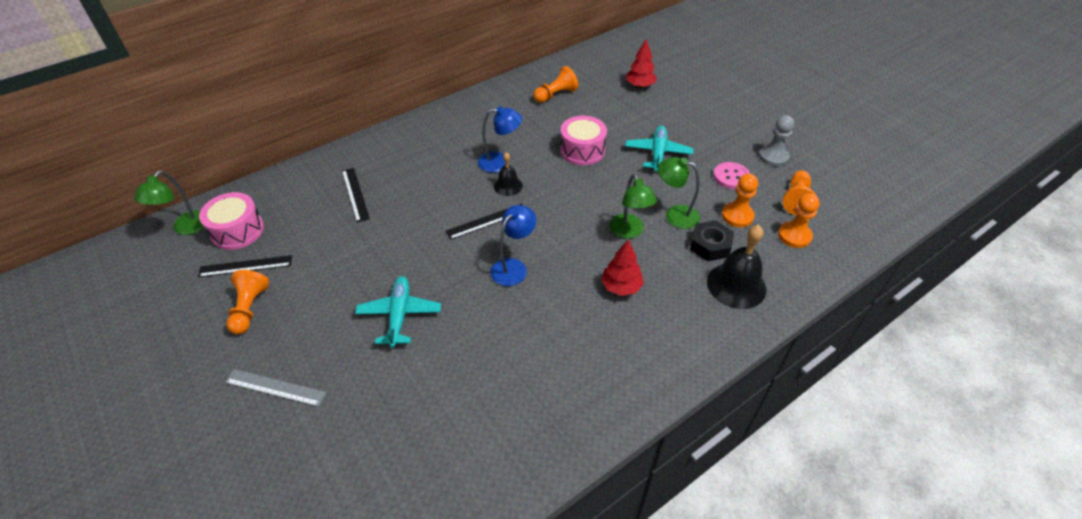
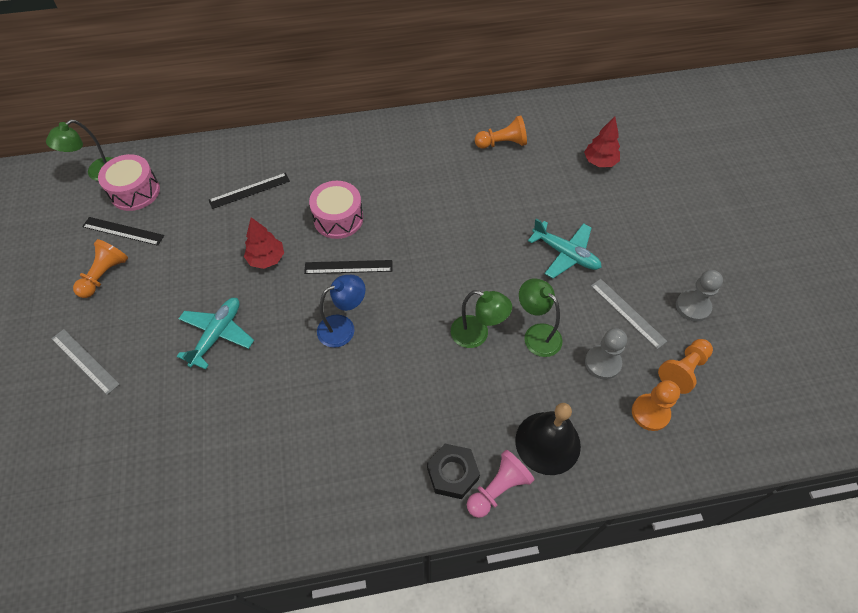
camera: 25 degrees right, 10 degrees up
black ruler [342,168,370,223] -> black ruler turned 60 degrees clockwise [209,173,290,209]
blue lamp [478,106,522,173] -> none
black bell [494,152,523,196] -> none
pink drum [560,116,607,165] -> pink drum moved to [309,181,363,239]
red tree [601,240,644,296] -> red tree moved to [244,217,284,269]
green lamp [609,174,657,239] -> green lamp turned 75 degrees counterclockwise [451,290,512,348]
turquoise plane [625,126,694,172] -> turquoise plane turned 90 degrees clockwise [528,219,602,278]
black nut [690,220,734,261] -> black nut moved to [427,444,480,499]
pink button [713,162,750,189] -> grey ruler [591,279,667,349]
orange pawn [722,174,758,228] -> grey pawn [585,328,627,380]
none -> pink pawn [467,450,535,518]

